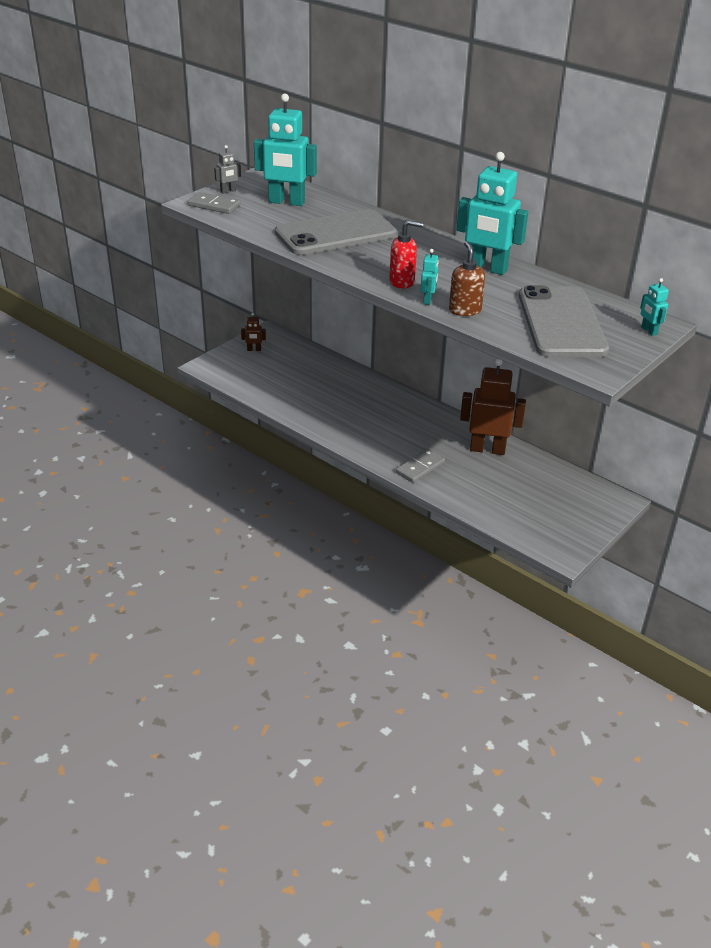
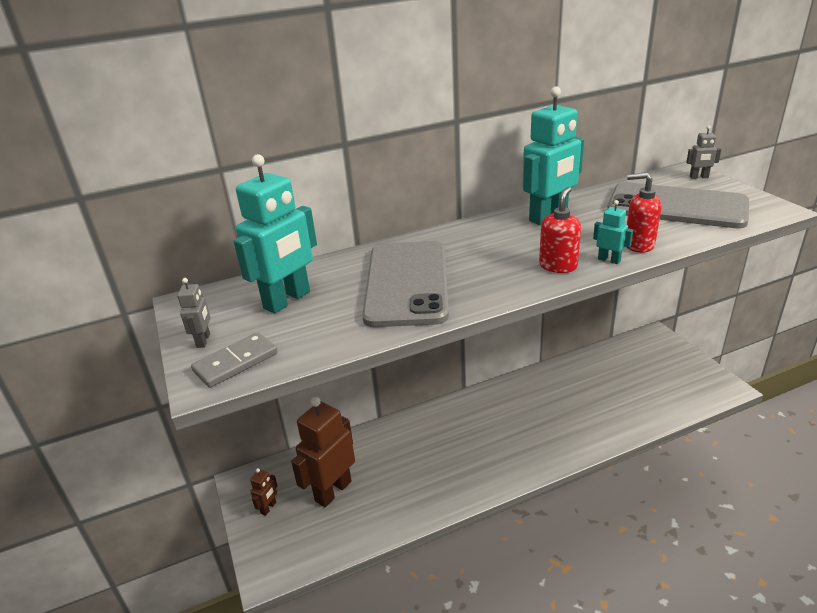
camera: 60 degrees left, 5 degrees down
grey domino [396,449,445,483] -> none
brown soap dispenser [449,241,485,316] -> red soap dispenser [627,173,662,253]
brown robot [460,358,526,455] -> brown robot moved to [291,397,355,507]
turquoise robot [640,278,669,336] -> grey robot [686,126,721,179]

